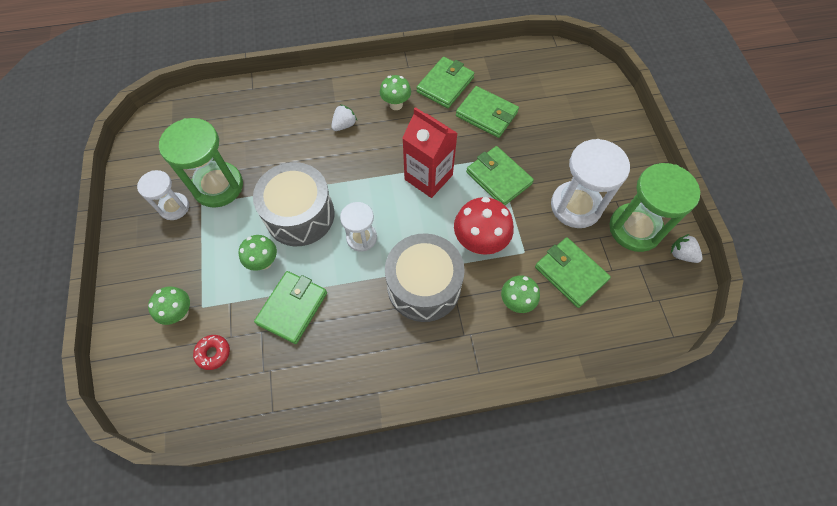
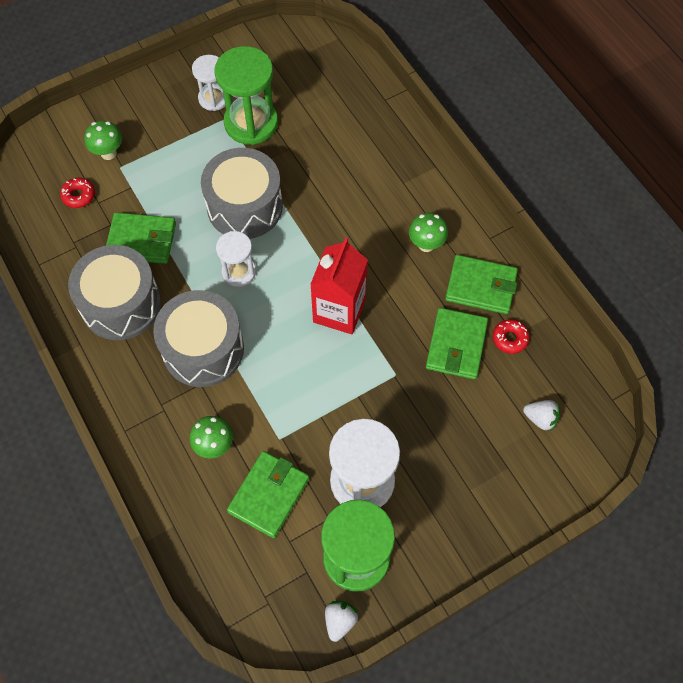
camera: 70 degrees right, 0 degrees up
green mushroom [239,235,277,271] -> none
white strawberry [331,104,357,131] -> white strawberry moved to [523,400,560,432]
red mushroom [454,197,514,255] -> none
green wallet [466,146,534,205] -> none
none -> grey drum [68,245,161,340]
none -> red donut [493,319,530,354]

